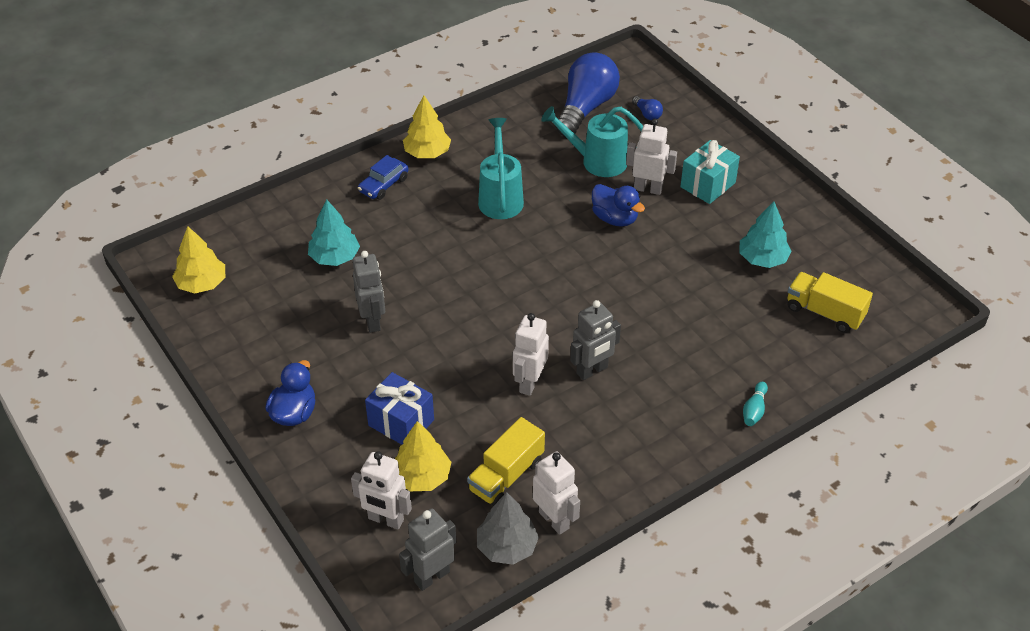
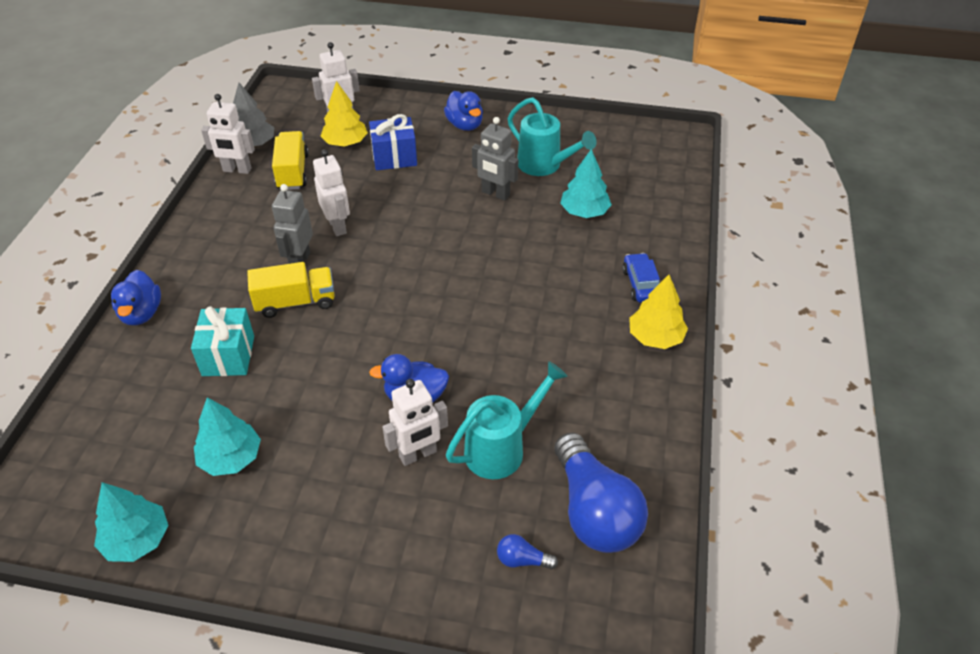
camera: 135 degrees right, 0 degrees up
yellow tree [172,226,225,294] -> none
grey robot [399,509,456,591] -> none
turquoise watering can [478,118,524,219] -> turquoise watering can moved to [508,97,597,176]
turquoise gift [680,140,740,204] -> turquoise gift moved to [191,306,254,376]
turquoise bowling pin [743,382,768,426] -> blue duck [111,270,161,325]
yellow truck [787,272,873,333] -> yellow truck moved to [247,262,335,318]
none -> turquoise tree [94,482,168,562]

